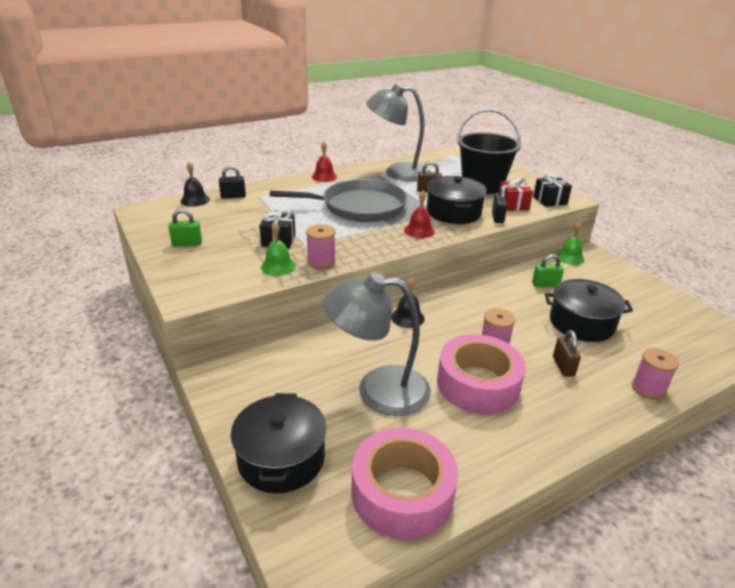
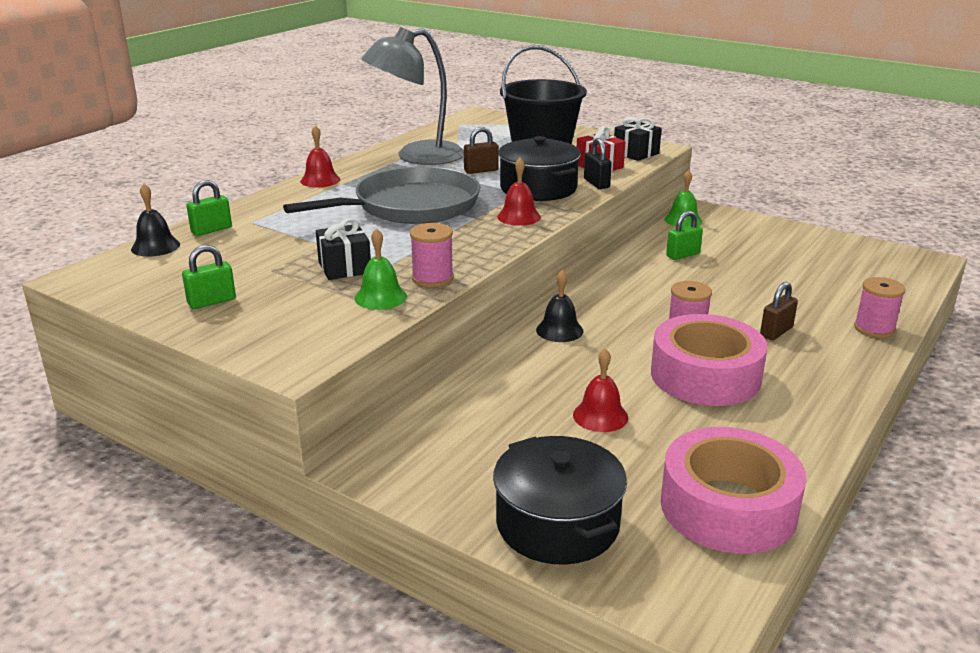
camera: 25 degrees left, 5 degrees down
black padlock [219,165,246,199] -> green padlock [186,180,232,236]
grey lamp [323,272,431,416] -> red bell [573,348,628,432]
black pot [545,279,633,342] -> none
brown padlock [553,330,581,377] -> brown padlock turned 75 degrees clockwise [760,282,798,340]

